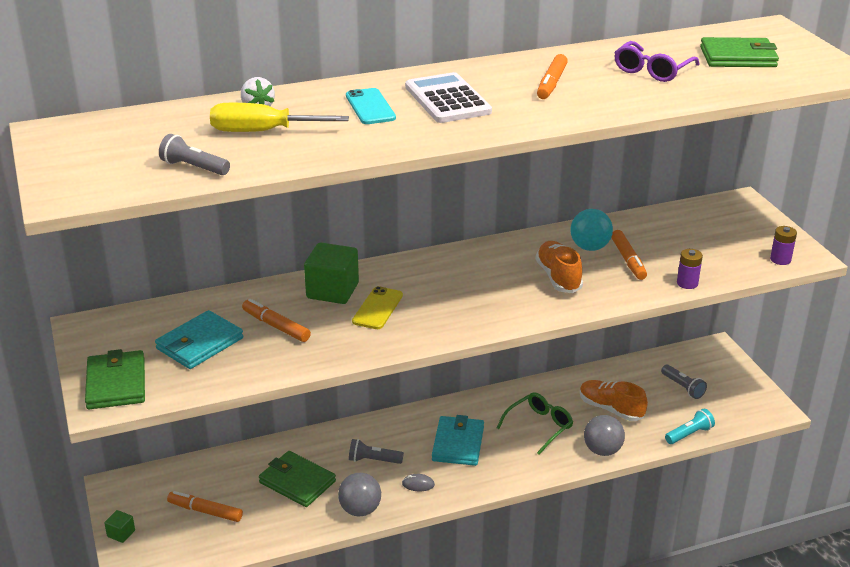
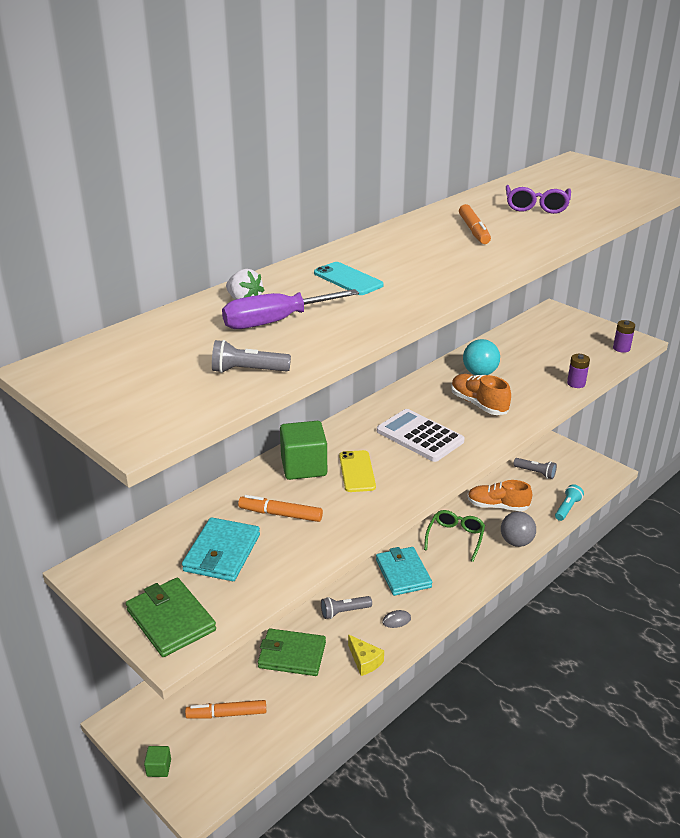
camera: 25 degrees left, 0 degrees up
yellow screwdriver [210,103,349,132] -> purple screwdriver [222,289,359,329]
grey ball [338,473,381,516] -> yellow cheese [348,634,384,676]
white calculator [405,72,492,123] -> white calculator moved to [377,409,465,462]
orange marker [611,230,647,280] -> none
green wallet [700,37,779,67] -> none

